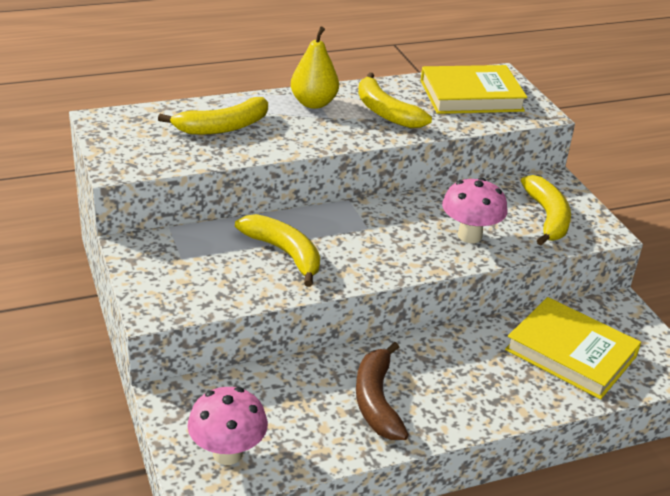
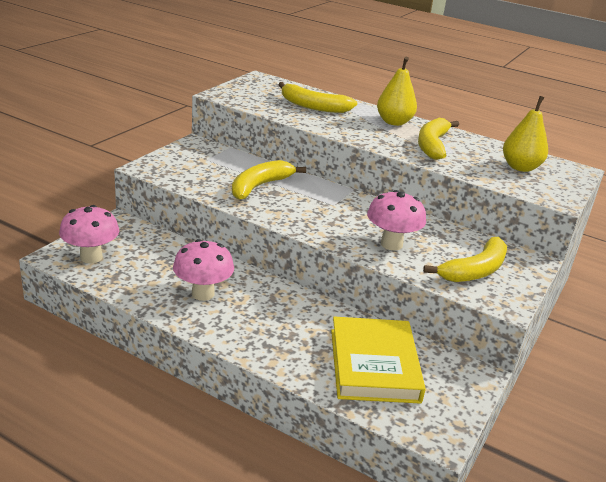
camera: 50 degrees right, 5 degrees down
yellow banana [235,214,320,287] -> yellow banana turned 150 degrees counterclockwise [232,160,306,200]
brown banana [356,342,409,440] -> pink mushroom [173,239,234,301]
yellow book [420,65,527,114] -> yellow pear [503,96,548,172]

